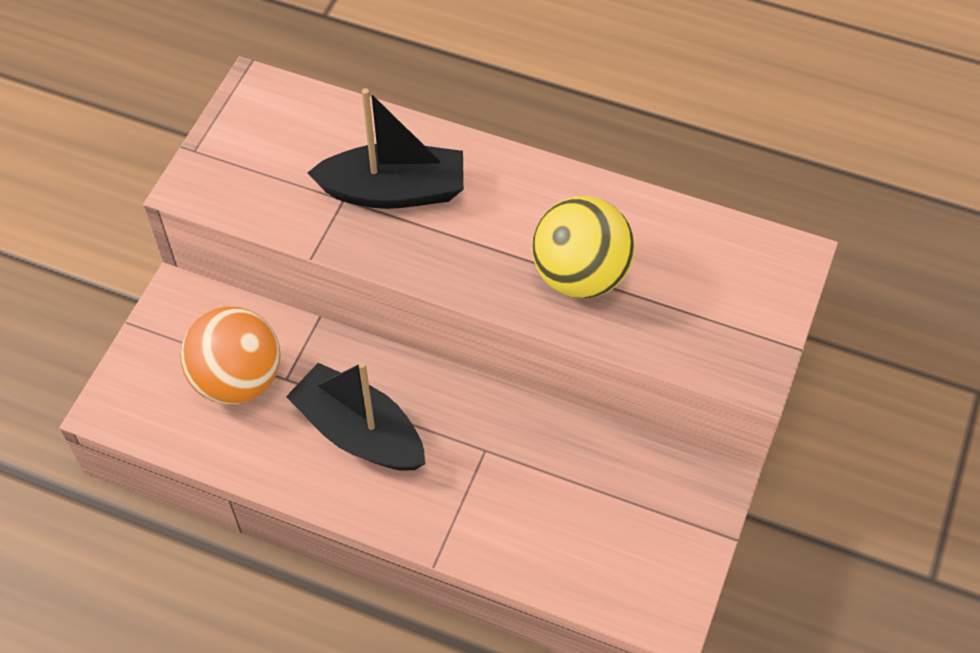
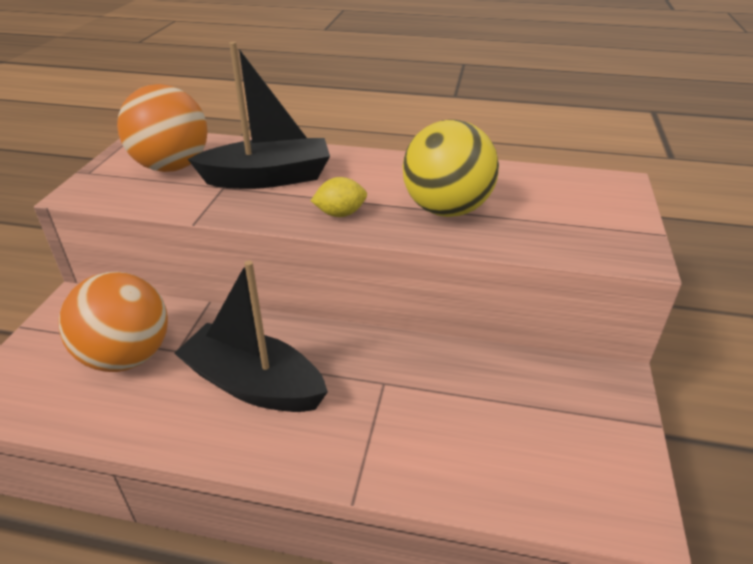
camera: 10 degrees left, 20 degrees down
none -> orange ball [117,84,208,172]
none -> yellow lemon [311,177,367,217]

